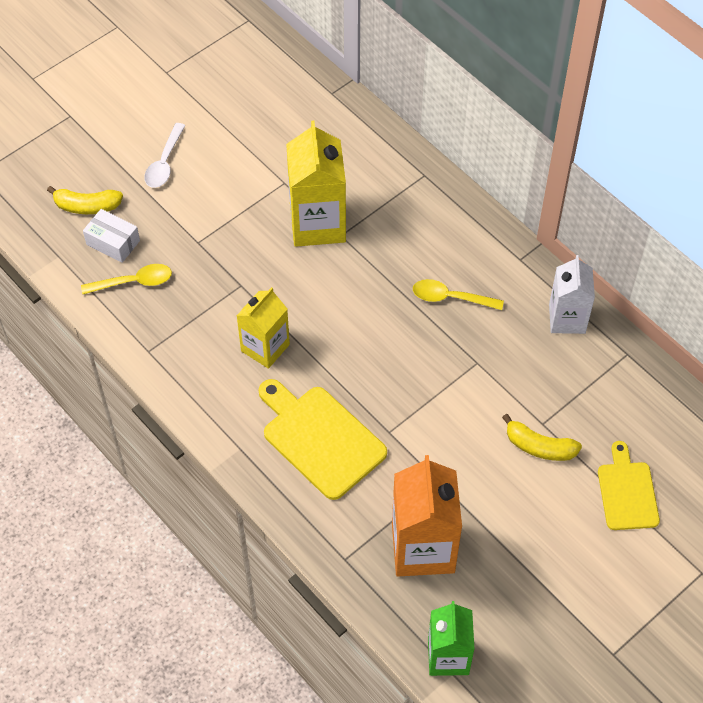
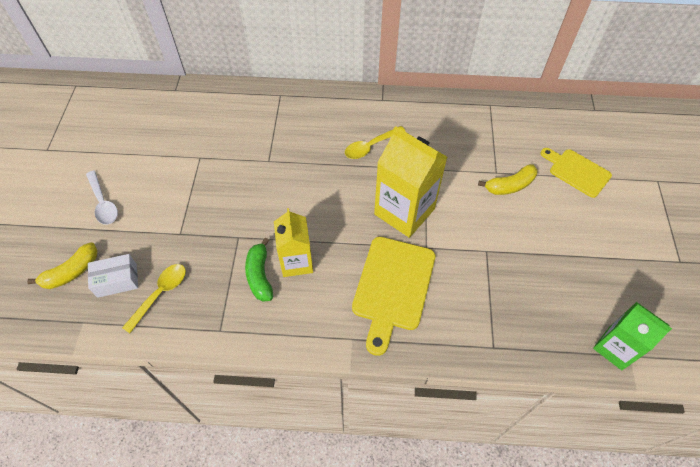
camera: 45 degrees left, 0 degrees up
yellow cutting board [258,379,387,500] -> yellow cutting board turned 75 degrees counterclockwise [352,237,435,356]
yellow carton [286,121,346,247] -> yellow carton moved to [374,126,447,238]
orange carton [392,455,462,577] -> none
white carton [549,255,595,334] -> none
none -> green banana [245,237,273,302]

